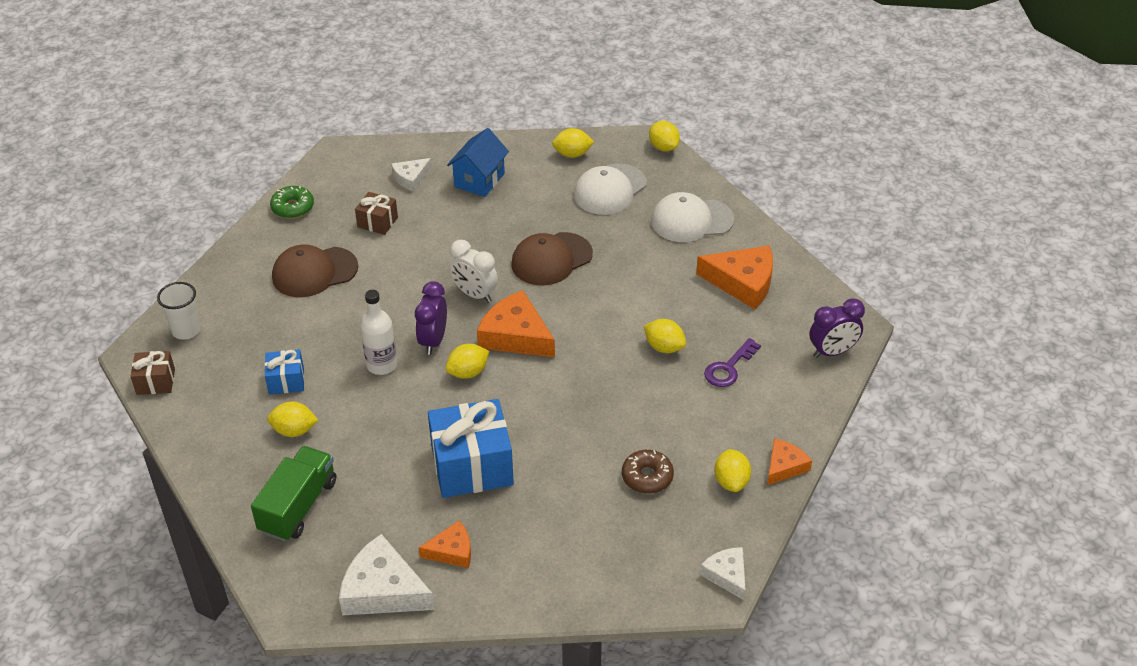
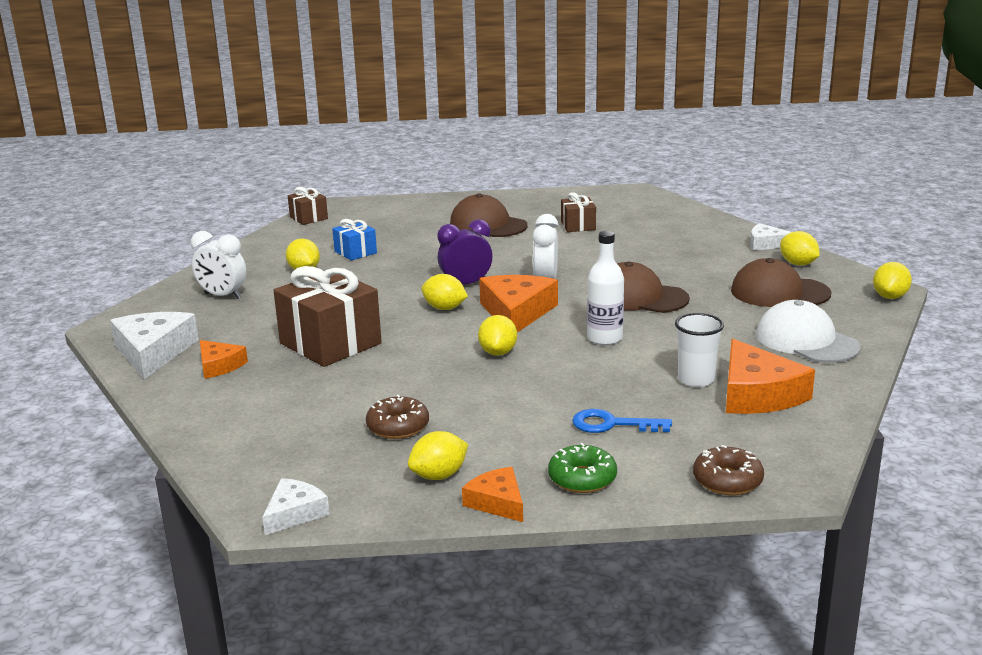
camera: 60 degrees right, 20 degrees down
white cup [157,282,201,340] -> white cup moved to [675,313,724,387]
green truck [251,446,336,541] -> white clock [191,231,246,299]
green donut [270,186,314,219] -> green donut moved to [548,443,617,493]
white bottle [360,290,397,375] -> white bottle moved to [587,231,624,345]
white cheese [391,158,432,191] -> white cheese moved to [750,223,791,251]
blue gift [428,399,514,498] -> brown gift [274,266,382,367]
blue house [447,128,509,197] -> none
white cap [574,164,647,215] -> brown cap [731,258,832,307]
yellow lemon [644,319,686,353] -> yellow lemon moved to [478,315,517,356]
purple key [704,338,761,387] -> blue key [572,409,672,433]
orange cheese [767,438,812,485] -> orange cheese turned 135 degrees counterclockwise [462,467,523,522]
purple clock [810,298,865,358] -> brown donut [693,445,764,495]

